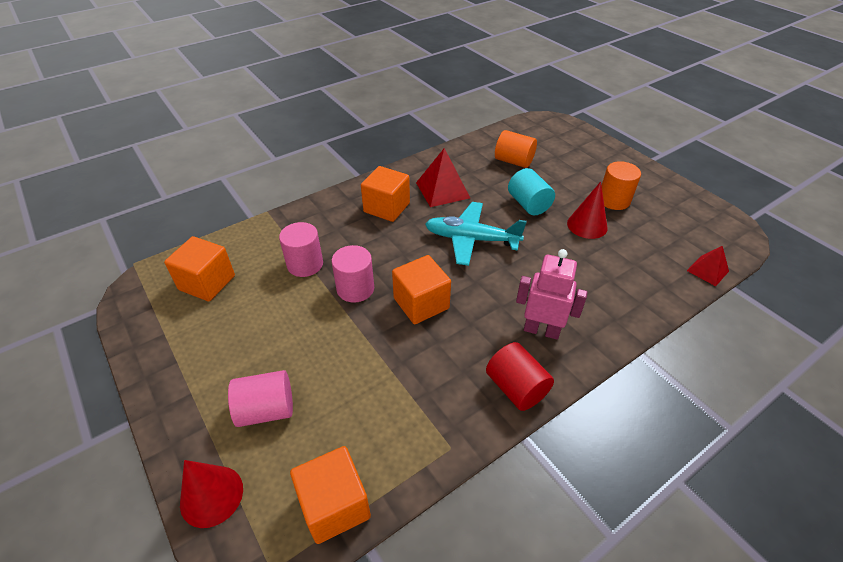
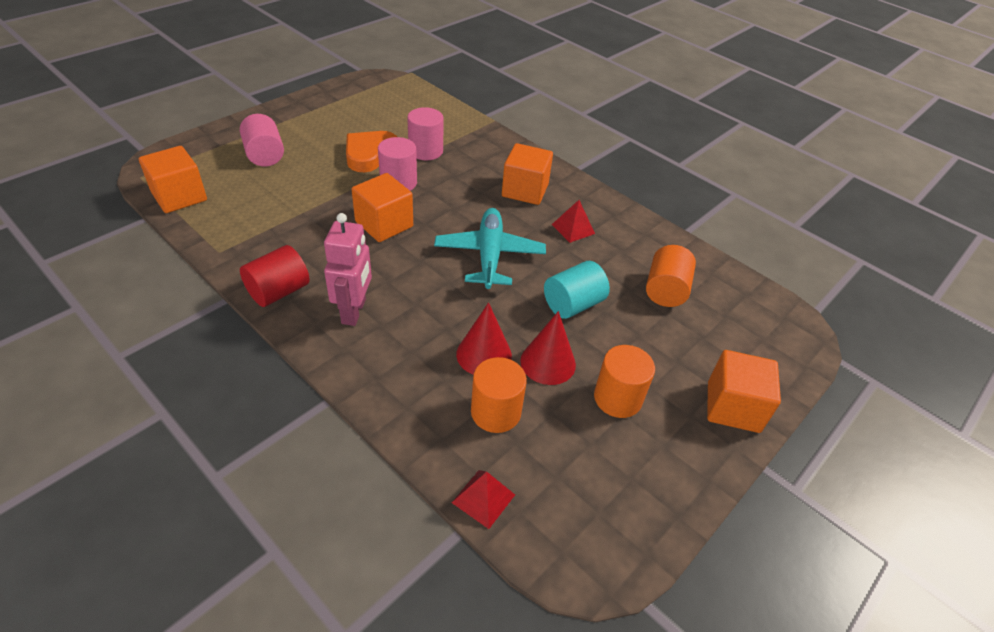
camera: 75 degrees right, 0 degrees up
orange cube [164,236,235,301] -> orange cube moved to [707,350,781,433]
red cone [180,460,243,528] -> red cone moved to [456,303,512,375]
red pyramid [416,148,470,207] -> red pyramid [552,200,595,243], size x0.60
none -> orange heart [346,131,397,172]
none -> orange cylinder [471,357,527,433]

